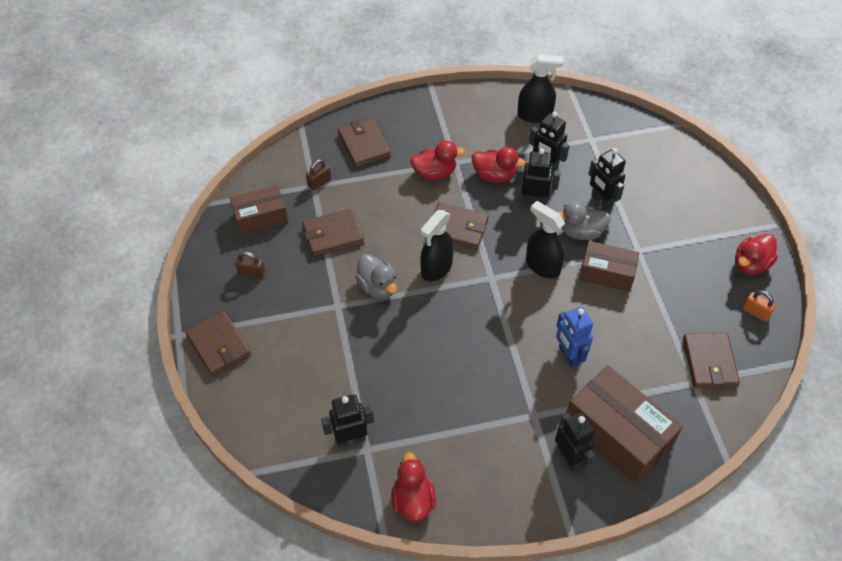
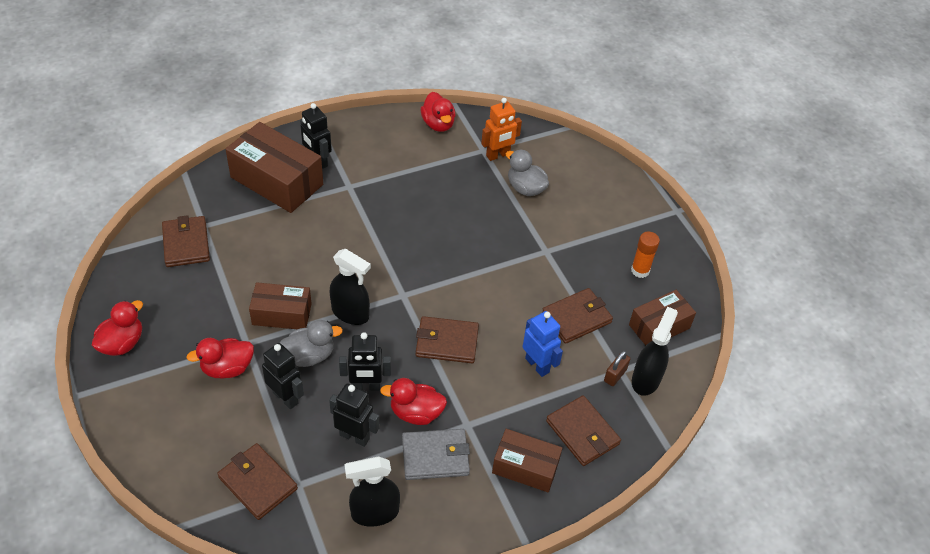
camera: 165 degrees right, 5 degrees down
brown wallet [185,311,251,376] -> brown wallet moved to [217,443,298,520]
brown padlock [235,252,265,278] -> orange glue stick [631,231,660,278]
black robot [321,394,374,447] -> orange robot [481,98,522,161]
grey duck [355,254,397,299] -> grey duck moved to [506,150,549,196]
red duck [410,141,465,181] -> red duck moved to [186,338,254,378]
black spray bottle [420,210,454,282] -> black spray bottle moved to [632,307,678,396]
blue robot [556,307,593,368] -> blue robot moved to [523,311,563,377]
orange padlock [743,290,776,322] -> none
none -> grey wallet [402,429,470,480]
none -> brown box [492,429,562,492]

